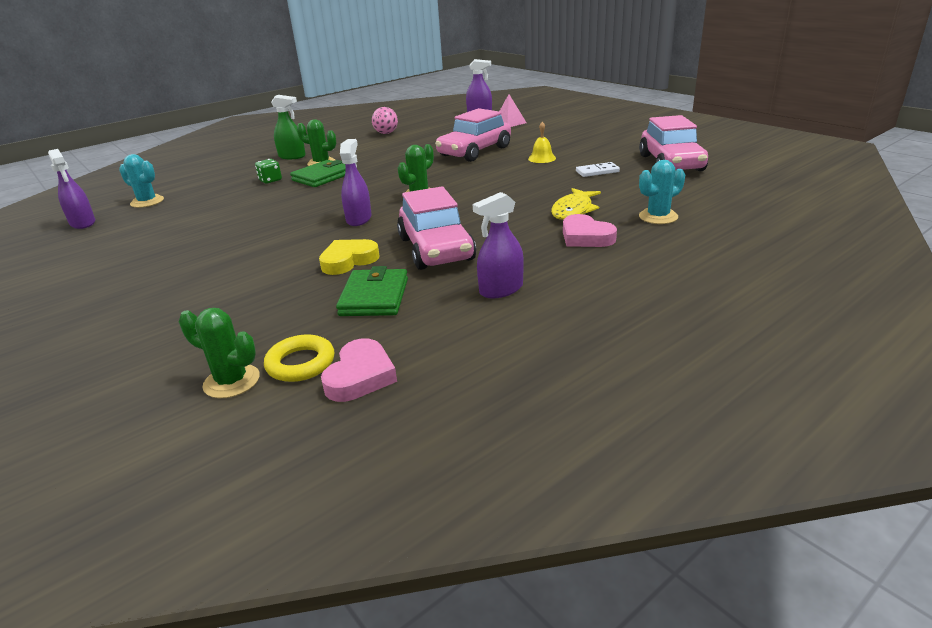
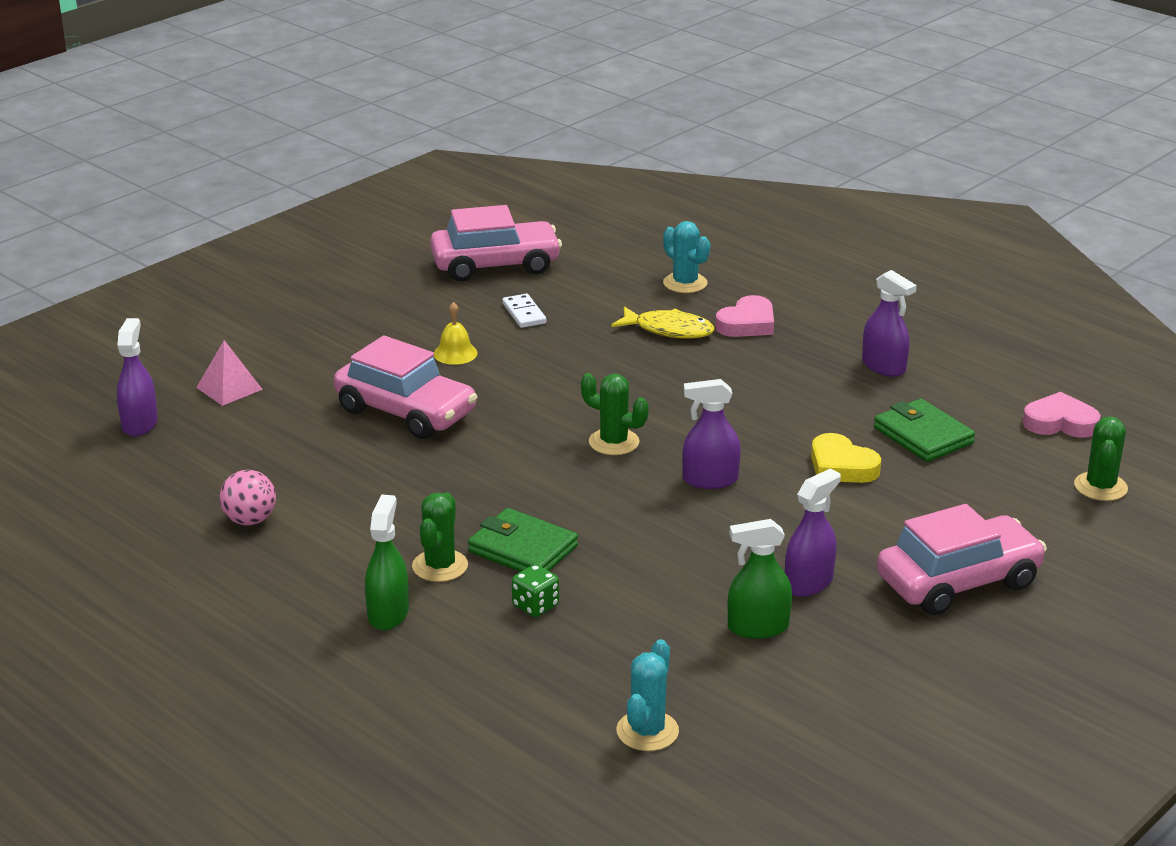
camera: 100 degrees left, 0 degrees up
purple spray bottle [48,149,95,229] -> purple spray bottle moved to [785,469,841,597]
yellow ring [264,334,334,382] -> none
green wallet [336,266,408,316] -> green wallet turned 60 degrees clockwise [874,399,975,462]
pink car [397,186,476,270] -> pink car moved to [877,504,1047,615]
none -> green spray bottle [728,519,792,639]

